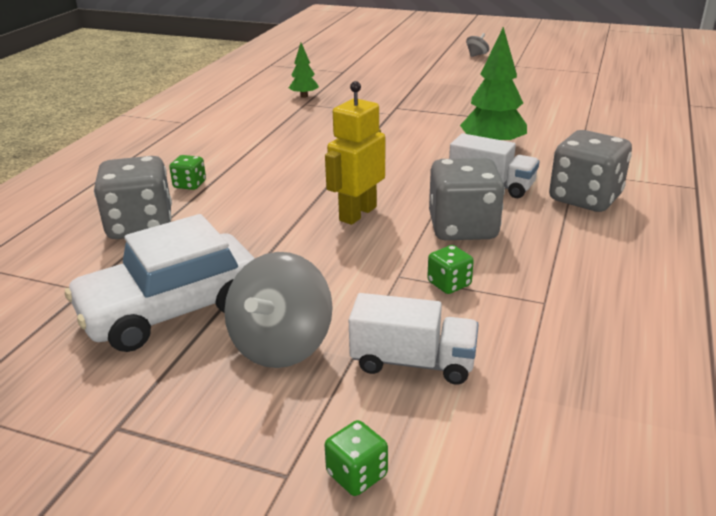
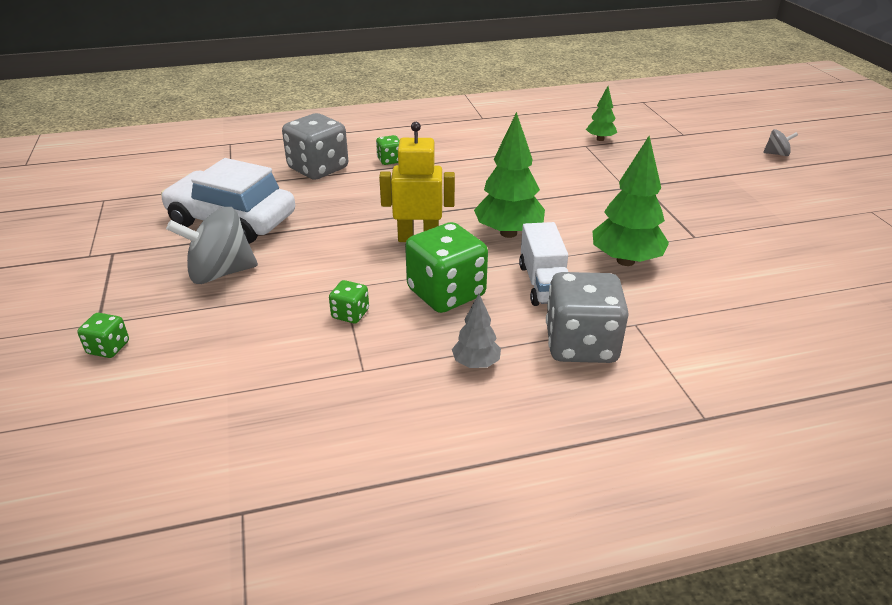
camera: 55 degrees right, 5 degrees up
white truck [349,293,479,385] -> none
grey dice [429,158,505,240] -> green dice [405,222,488,313]
grey spinning top [466,33,489,57] -> grey spinning top moved to [763,129,798,156]
none -> grey tree [452,294,501,368]
none -> green tree [474,112,545,238]

